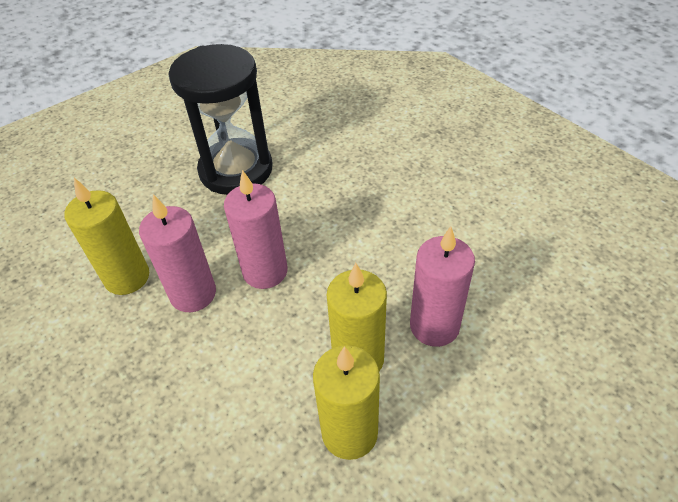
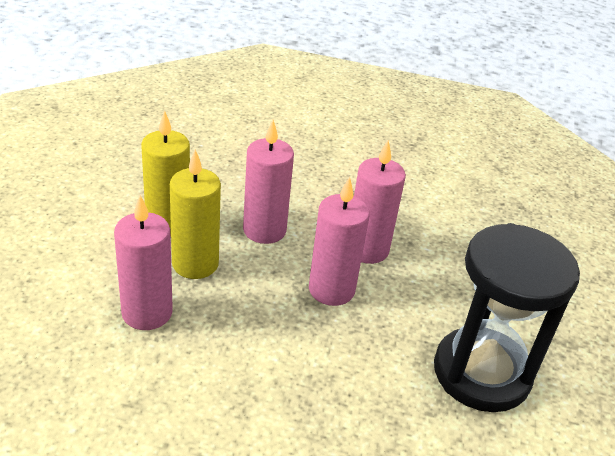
camera: 135 degrees right, 10 degrees down
yellow candle [64,178,149,295] -> none
none -> pink candle [243,120,294,244]

